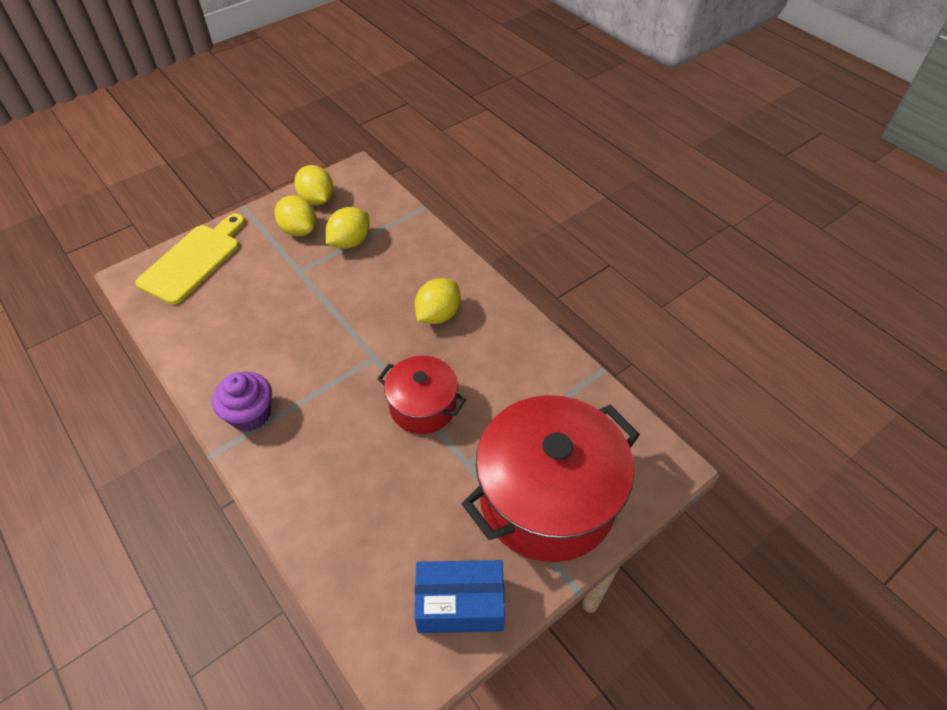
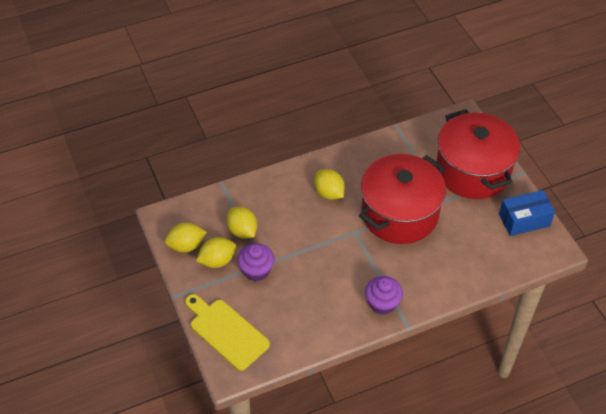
camera: 75 degrees left, 0 degrees up
red pot [377,356,466,434] -> red pot [359,154,446,244], size x1.87
blue box [414,560,505,633] -> blue box turned 60 degrees clockwise [499,190,555,236]
none -> purple cupcake [237,243,275,281]

